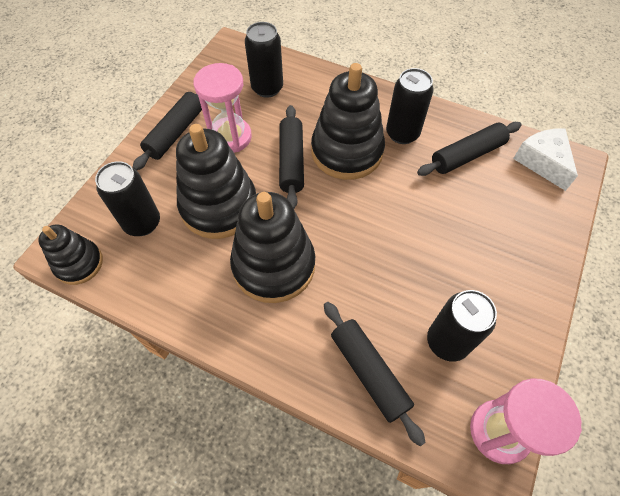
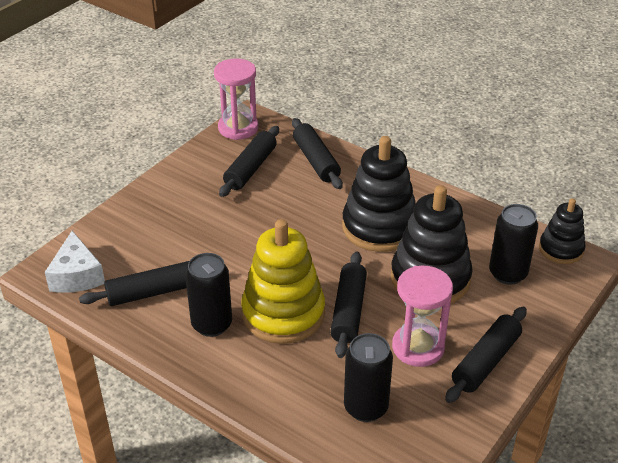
camera: 170 degrees left, 20 degrees down
black stacking toy [311,63,385,180] -> yellow stacking toy [241,219,325,344]
black can [427,290,497,362] -> black rolling pin [219,126,279,197]

